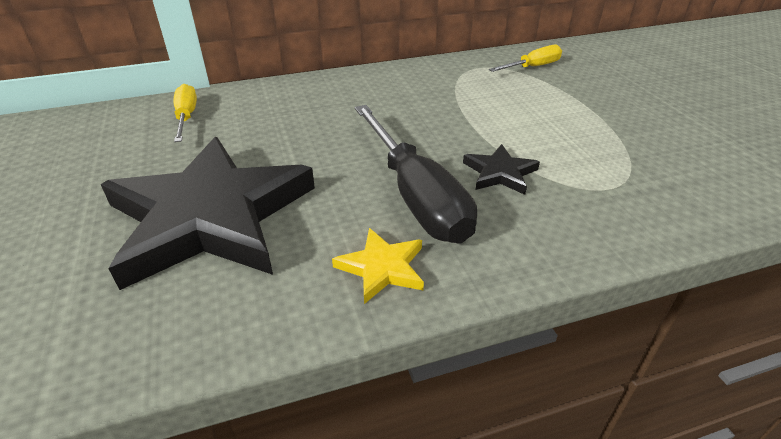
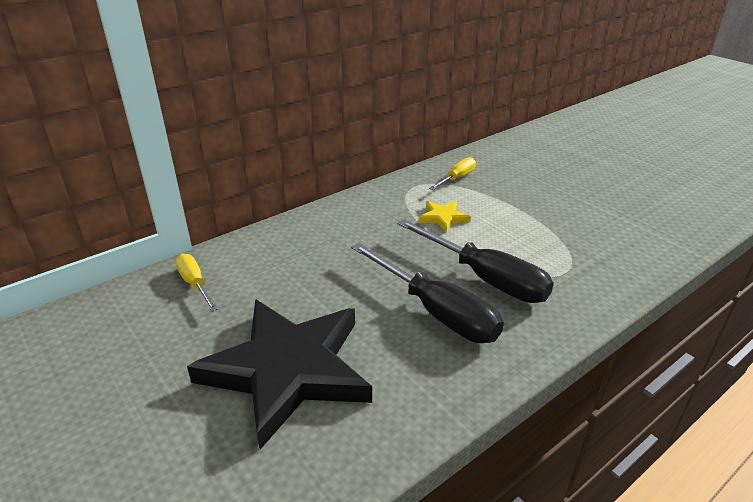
camera: 20 degrees left, 5 degrees down
yellow star [332,228,424,304] -> yellow star moved to [419,201,471,233]
black star [463,144,540,195] -> black screwdriver [397,219,554,303]

